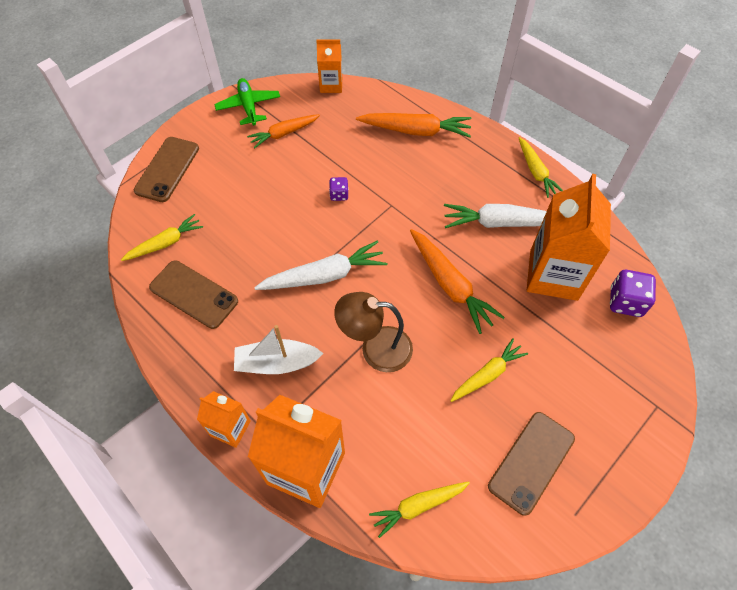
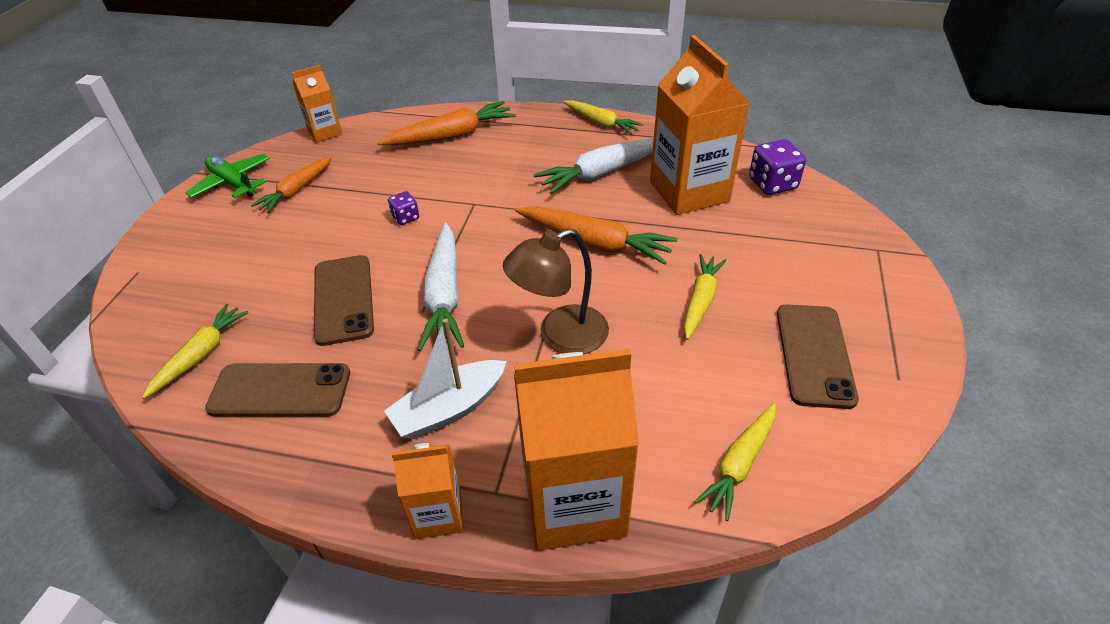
camera: 30 degrees left, 15 degrees down
brown phone [134,137,199,202] -> brown phone moved to [314,255,374,346]
white carrot [254,240,387,290] -> white carrot turned 135 degrees clockwise [418,223,464,351]

